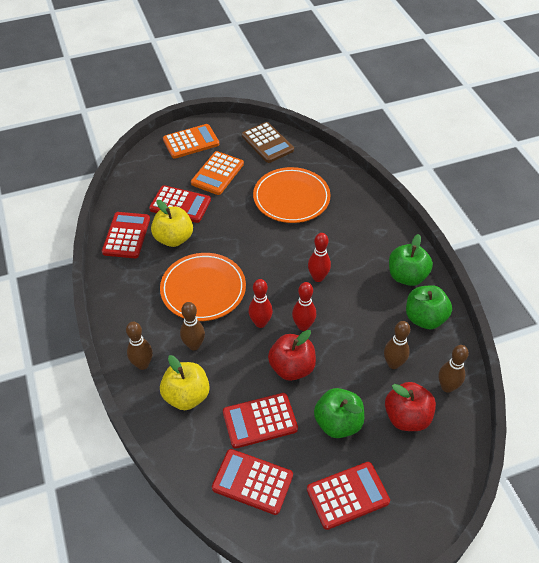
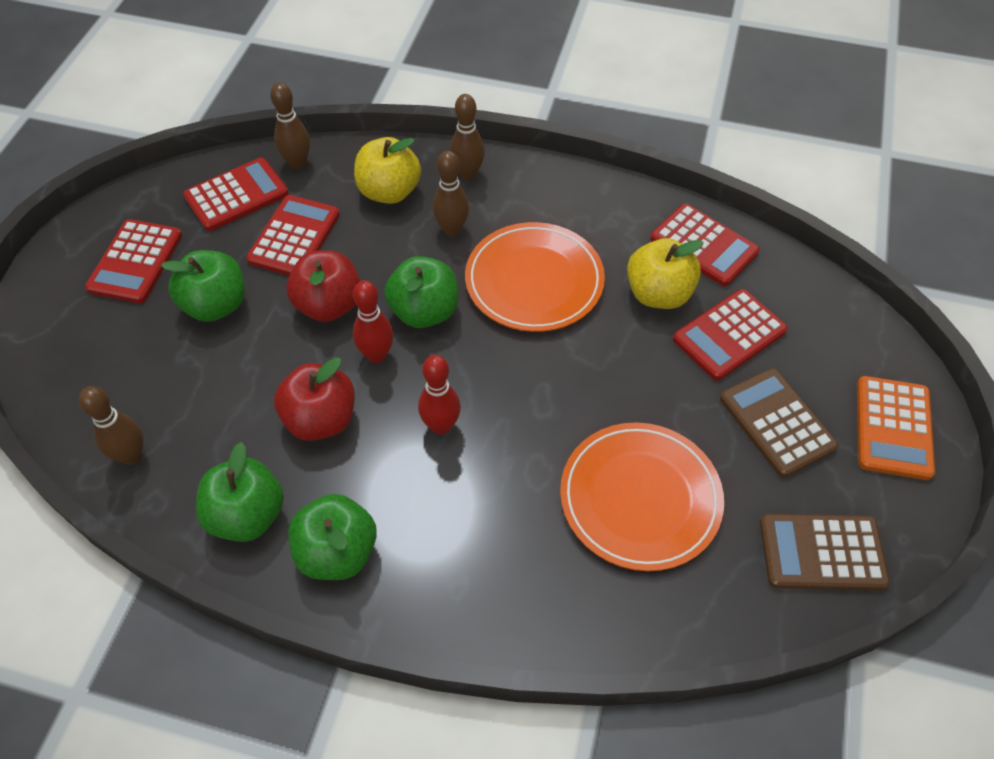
camera: 125 degrees right, 5 degrees up
orange calculator [191,151,244,195] -> brown calculator [720,368,838,478]
red bowling pin [249,279,273,328] -> green apple [384,256,458,328]
brown bowling pin [384,321,410,369] -> brown bowling pin moved to [270,83,310,169]
red apple [385,382,436,431] -> red apple moved to [274,357,355,441]

